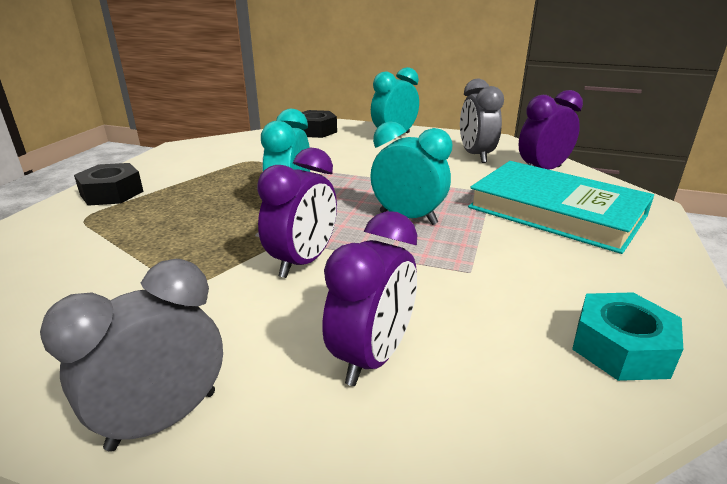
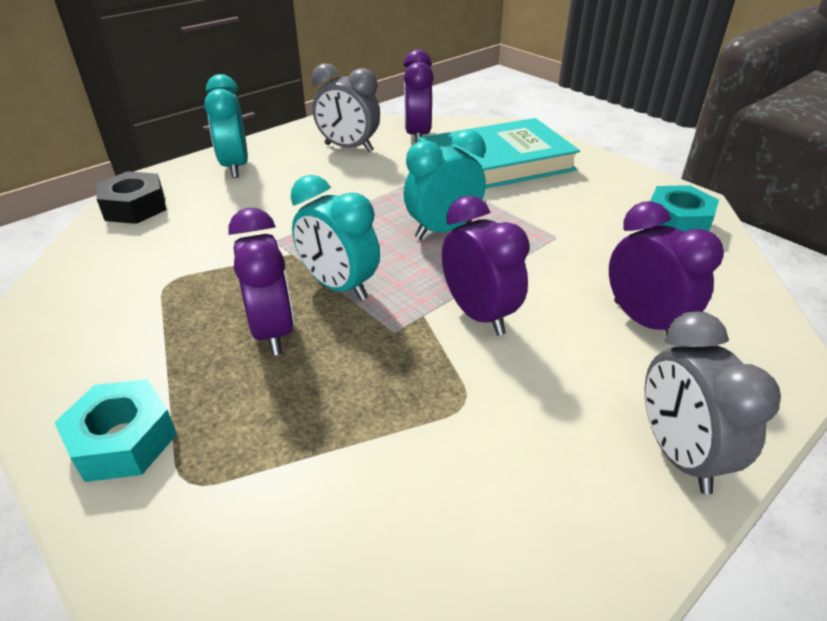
camera: 60 degrees left, 10 degrees up
black nut [74,163,144,206] -> turquoise nut [54,379,177,482]
none -> purple clock [229,208,294,355]

